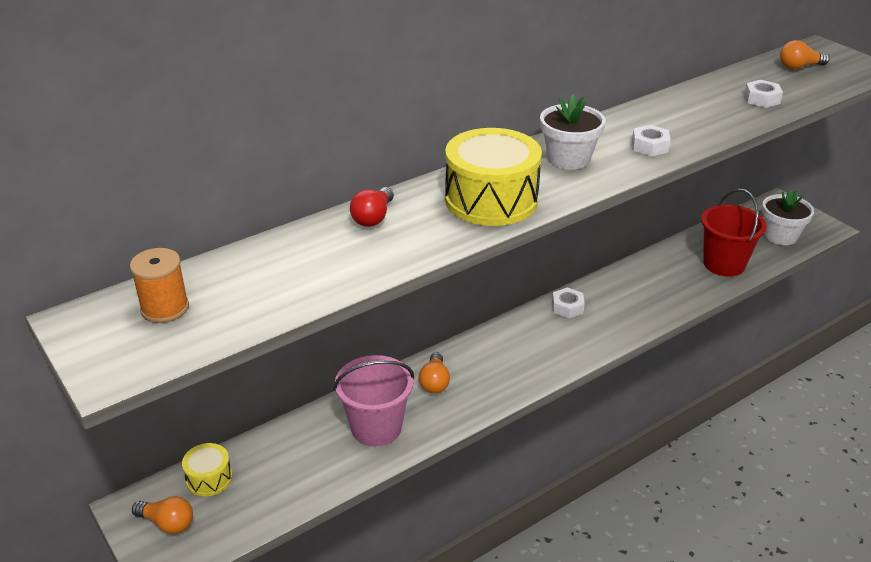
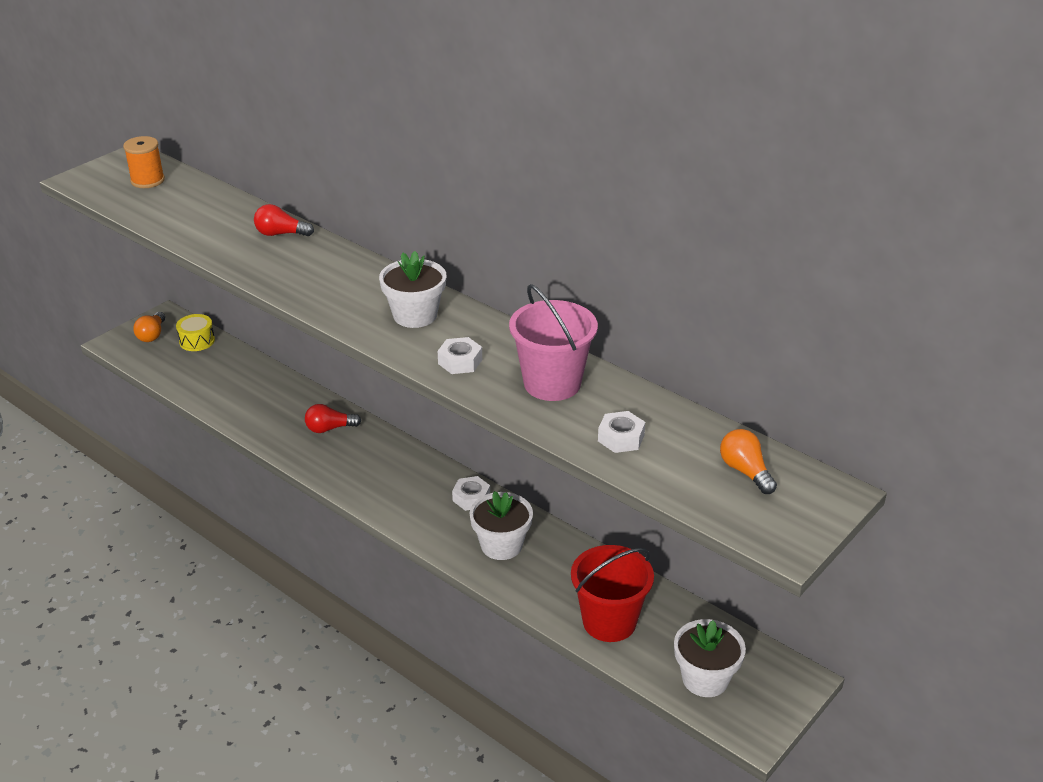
camera: 75 degrees right, 0 degrees up
pink bucket [333,355,414,447] -> pink bucket moved to [509,284,598,401]
orange light bulb [419,352,450,393] -> red light bulb [305,404,361,433]
yellow drum [445,128,542,226] -> none
none -> white flower pot [469,491,533,560]

